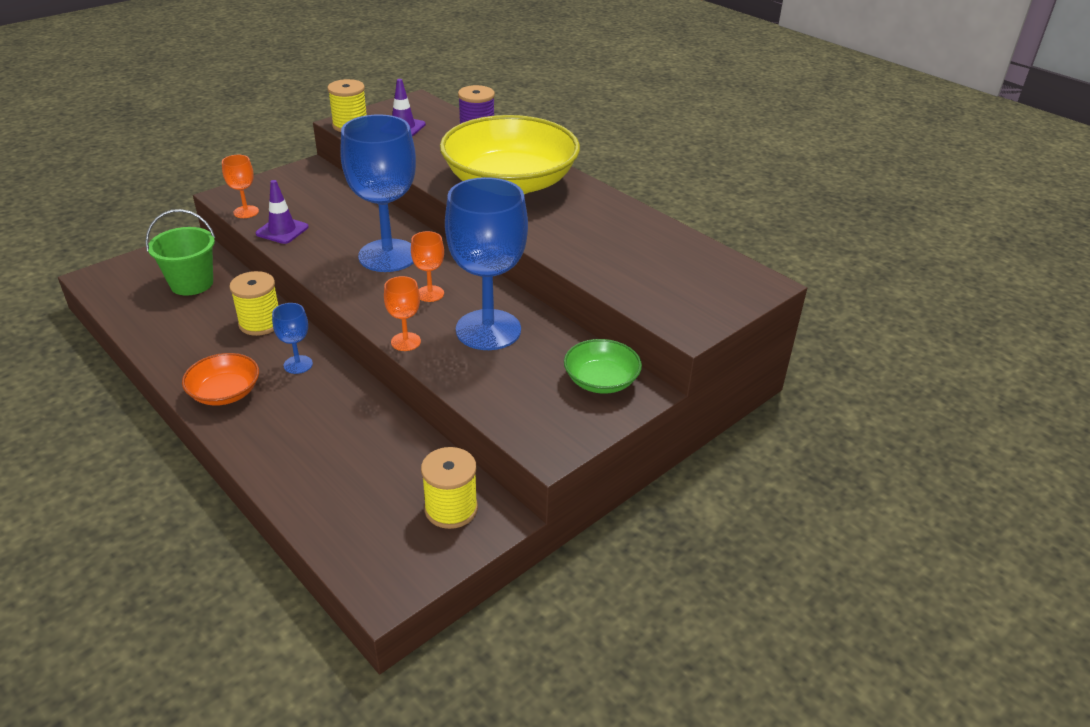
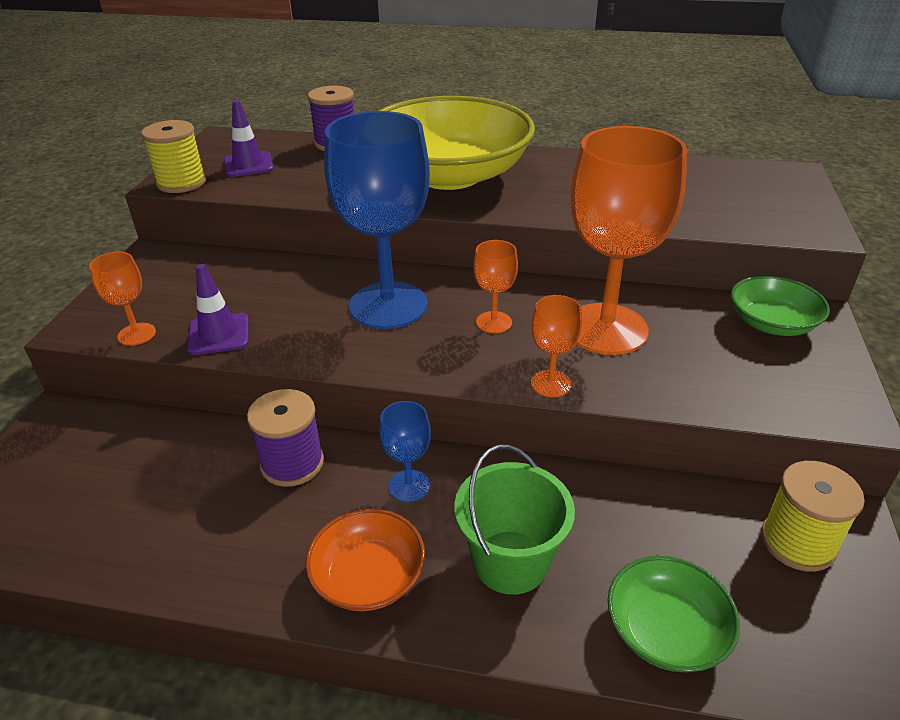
camera: 35 degrees left, 0 degrees up
green bucket [145,209,215,296] -> green bucket moved to [454,444,575,595]
yellow spool [229,271,279,336] -> purple spool [247,389,324,487]
blue goblet [445,177,528,350] -> orange goblet [571,126,687,355]
none -> green bowl [608,556,740,672]

